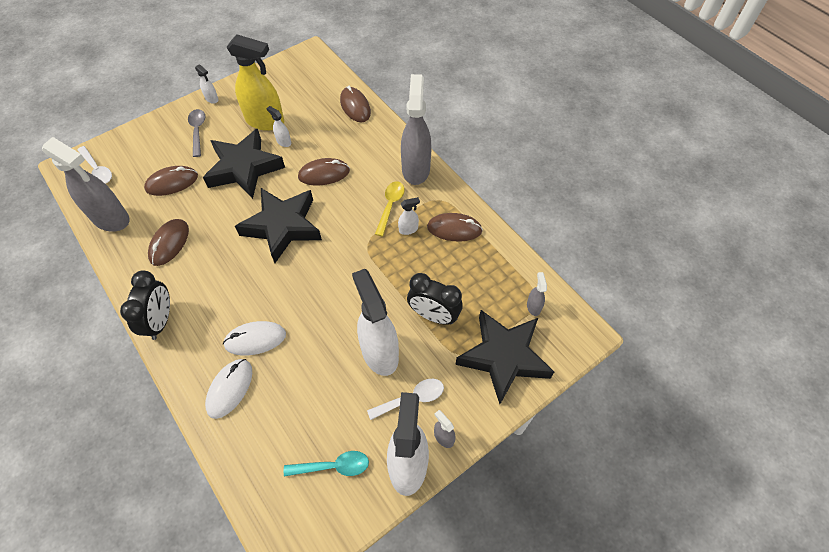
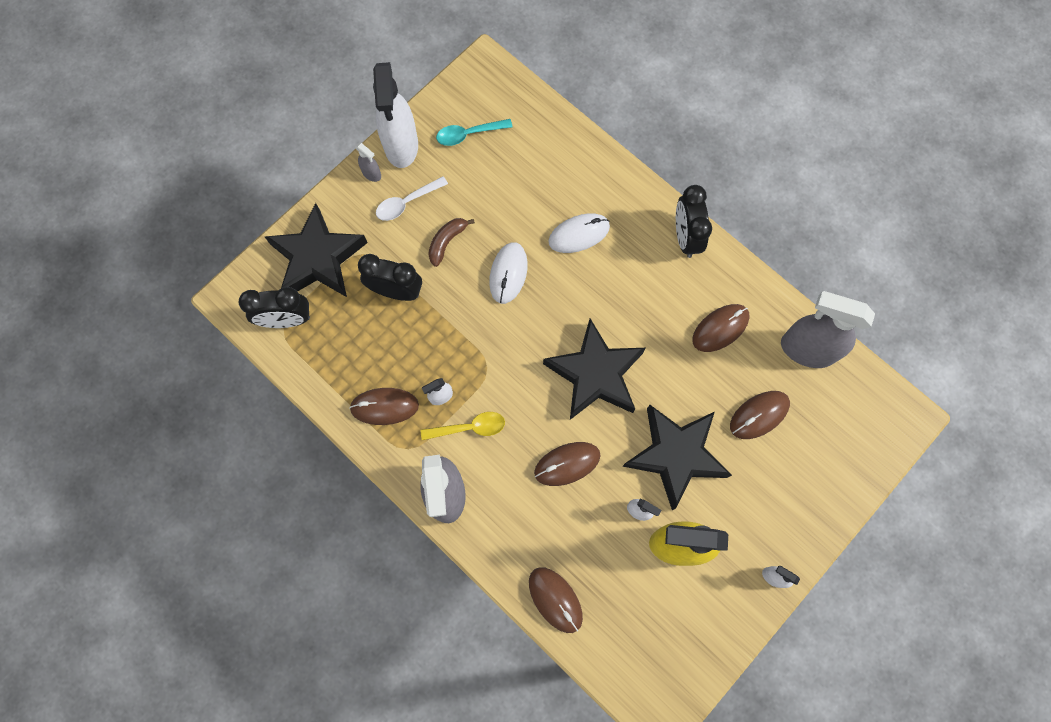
camera: 170 degrees right, 15 degrees up
white spoon [77,146,112,184] -> none
brown mouse [148,219,189,266] -> brown mouse turned 45 degrees clockwise [693,304,750,352]
grey spoon [188,109,205,157] -> none
white mouse [205,359,252,419] -> white mouse moved to [489,242,528,304]
white spray bottle [352,269,399,376] -> brown banana [428,218,475,267]
yellow spoon [375,182,405,237] -> yellow spoon turned 105 degrees counterclockwise [420,412,505,440]
grey spray bottle [527,272,547,316] -> black clock [239,287,310,328]

